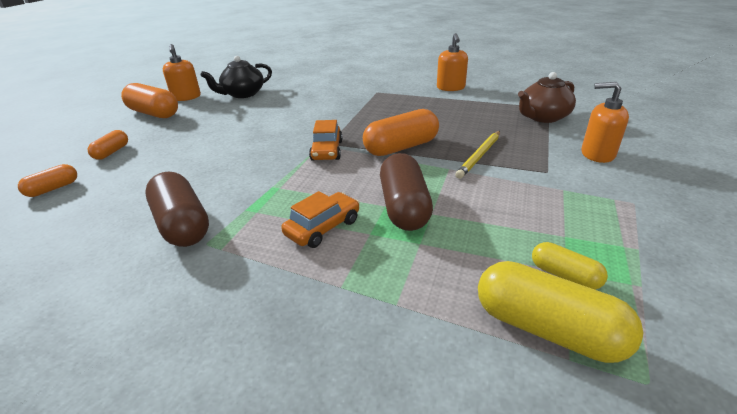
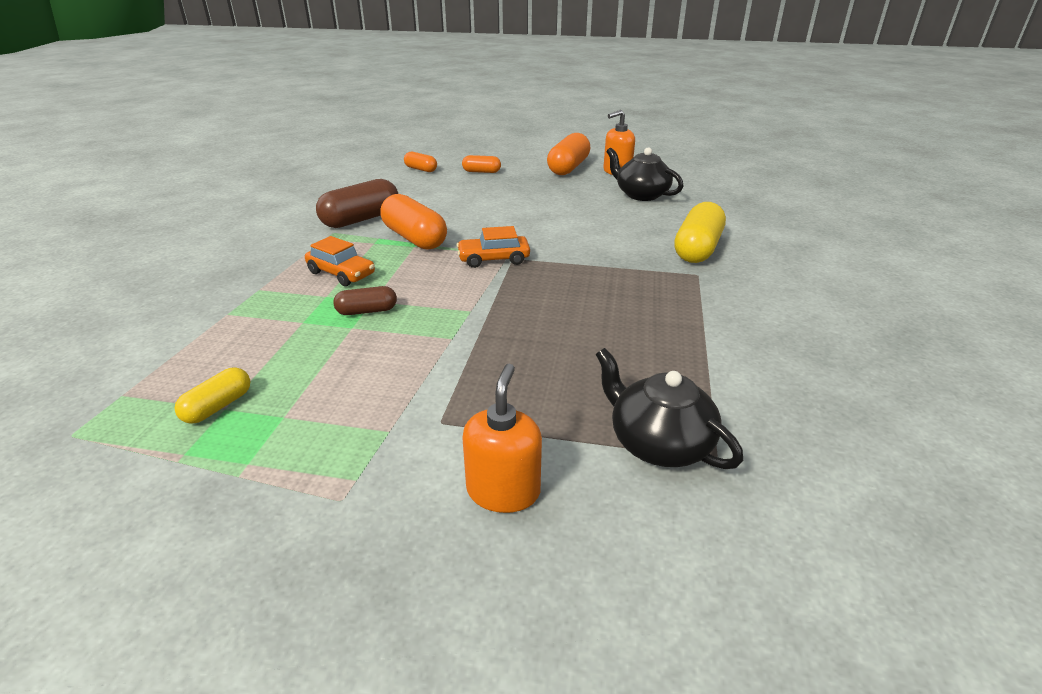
camera: 80 degrees right, 0 degrees up
orange capsule [363,109,439,156] -> orange capsule moved to [381,194,447,250]
brown capsule [380,153,433,231] -> brown capsule [333,286,397,315], size x0.54
orange soap dispenser [437,33,468,91] -> none
yellow pencil [455,131,500,179] -> none
yellow capsule [478,261,643,363] -> yellow capsule moved to [674,202,726,263]
brown teapot [518,72,576,123] -> black teapot [596,348,743,469]

